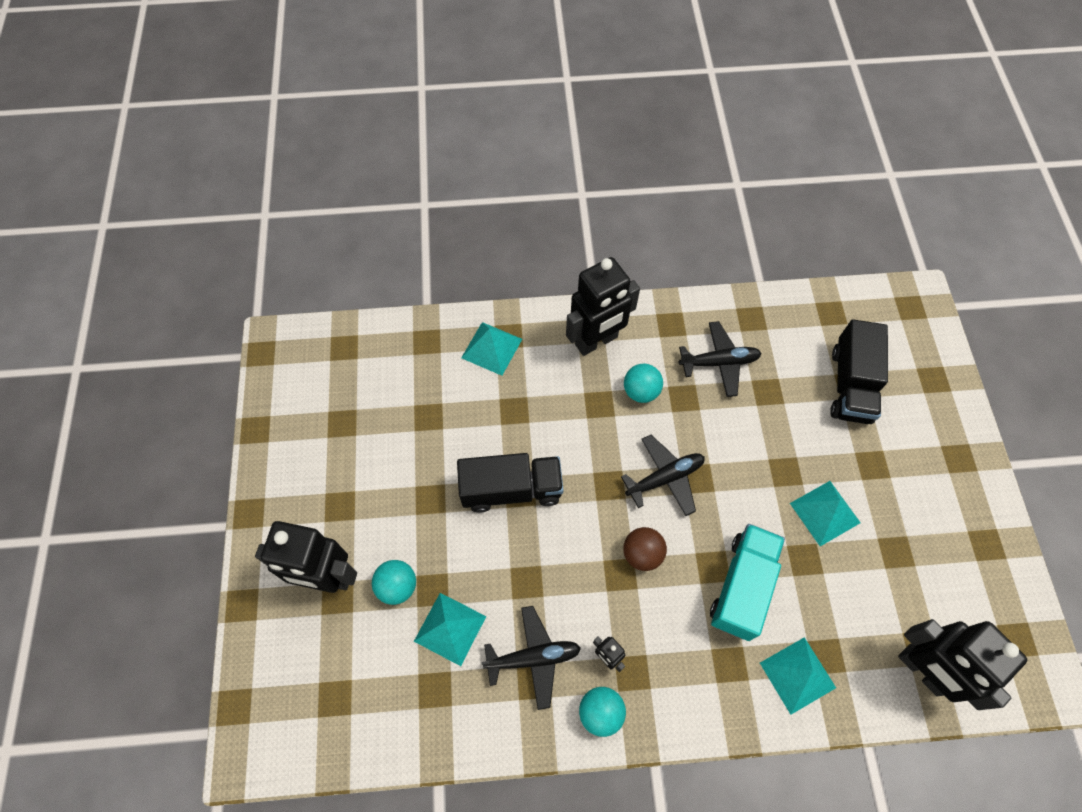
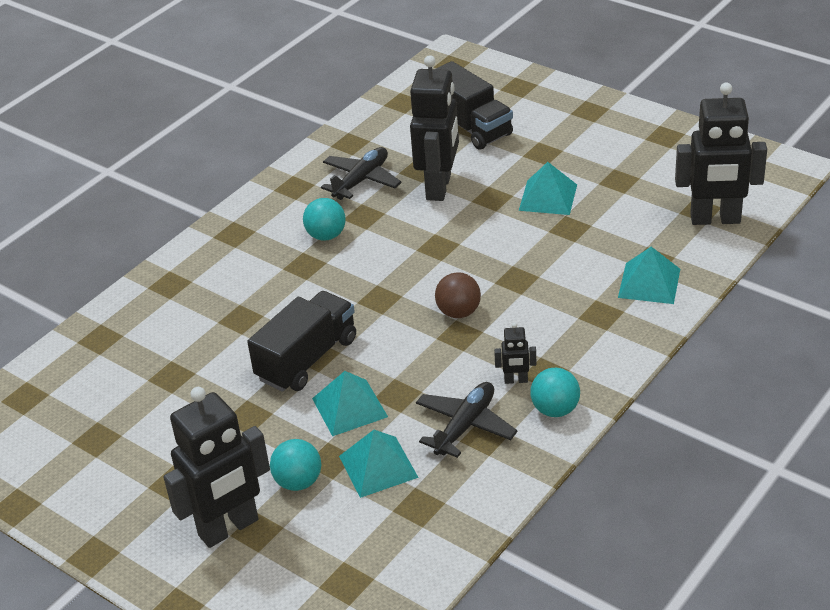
camera: 45 degrees left, 25 degrees down
turquoise pyramid [461,322,522,376] -> turquoise pyramid moved to [312,371,388,436]
black robot [566,257,640,356] -> black robot moved to [410,55,459,201]
black plane [621,435,705,516] -> none
turquoise truck [710,524,785,641] -> none

